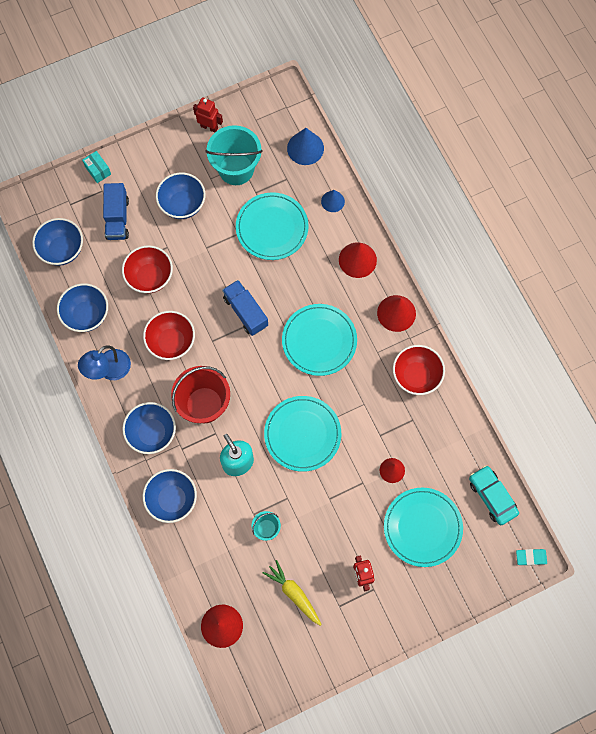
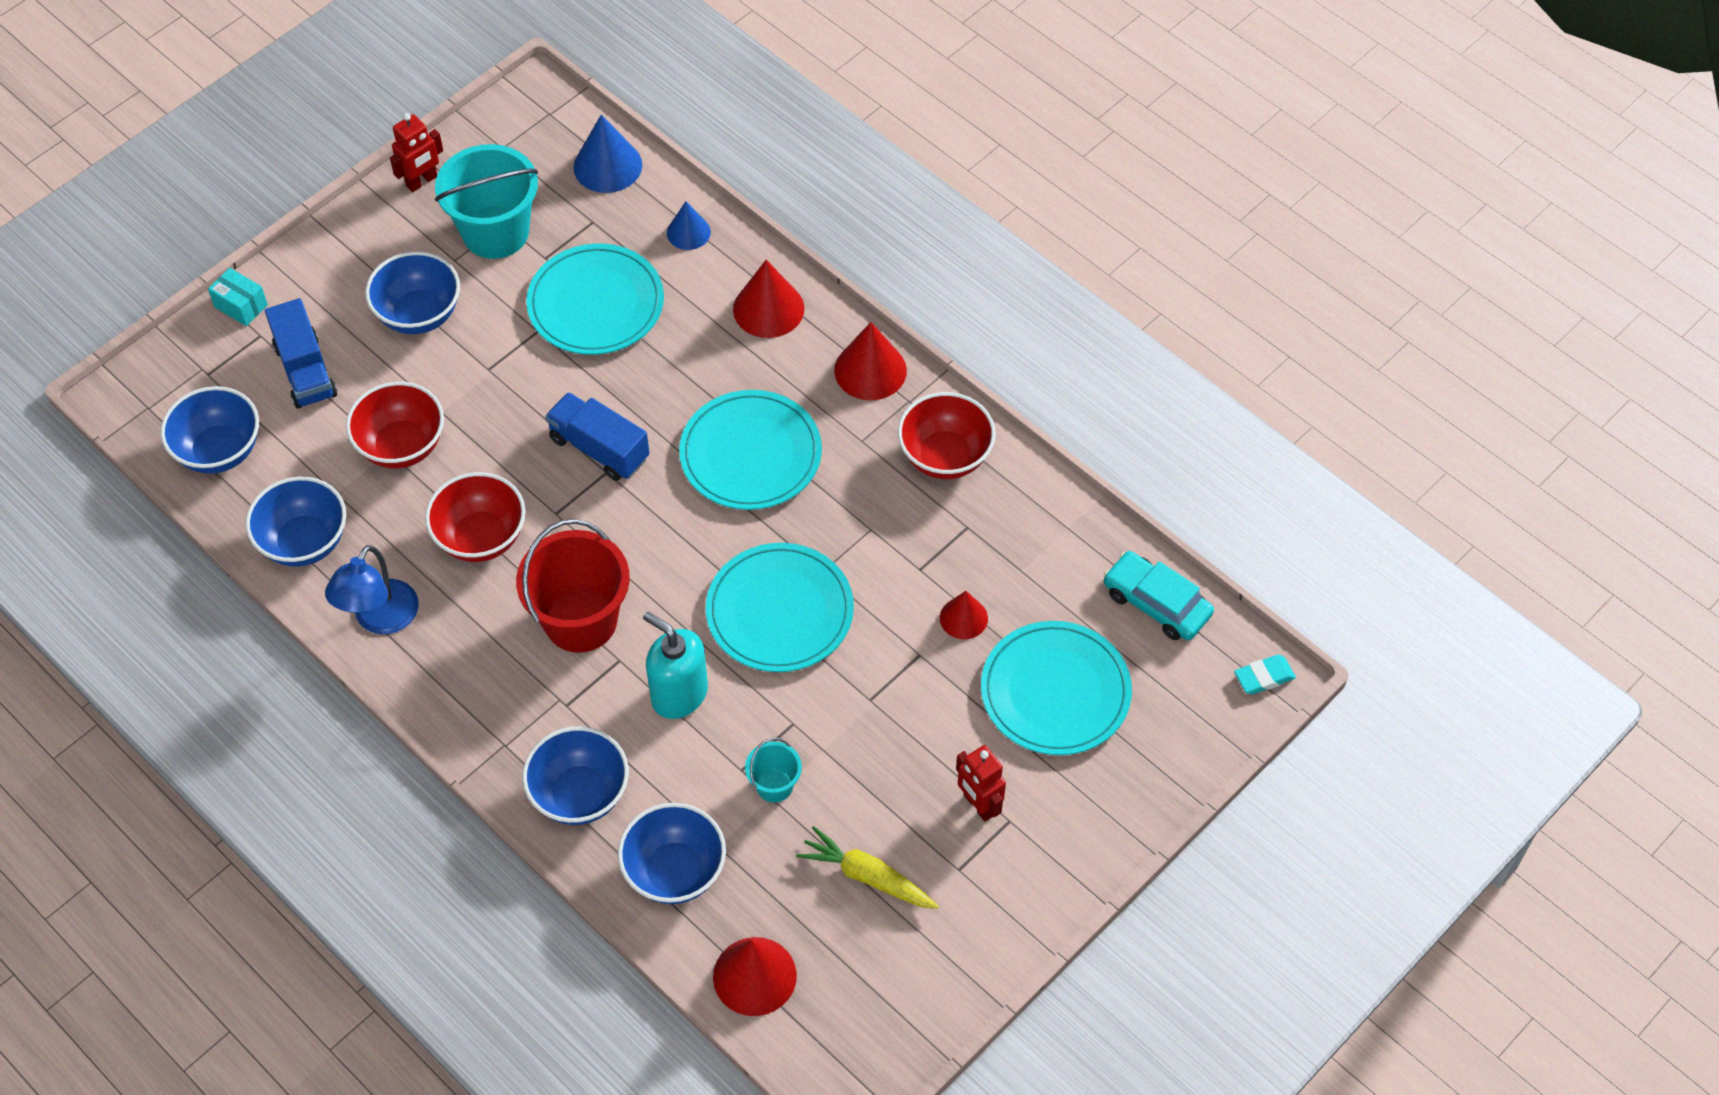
camera: 20 degrees left, 15 degrees down
blue bowl [122,402,176,454] -> blue bowl moved to [618,803,726,904]
red robot [193,98,223,132] -> red robot turned 135 degrees clockwise [390,113,443,192]

